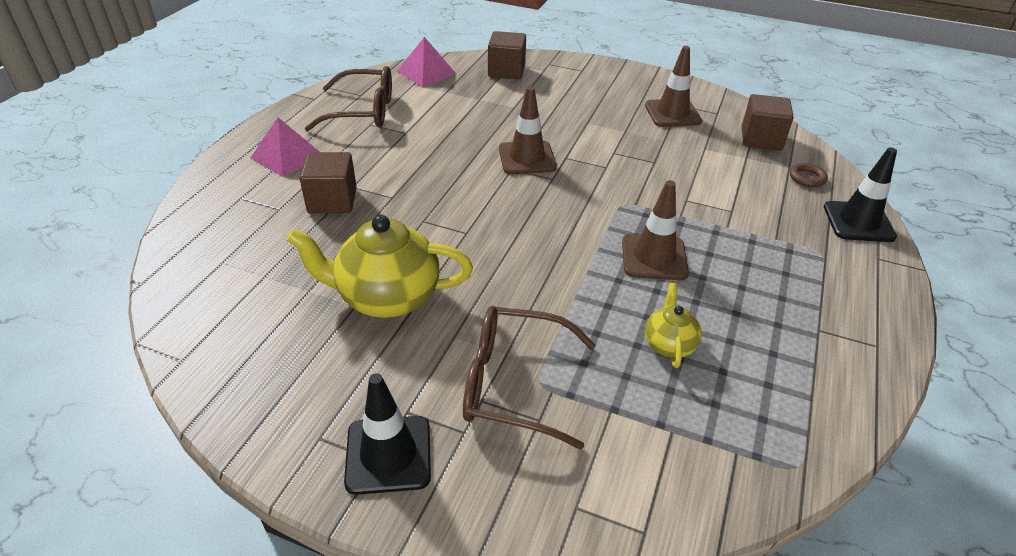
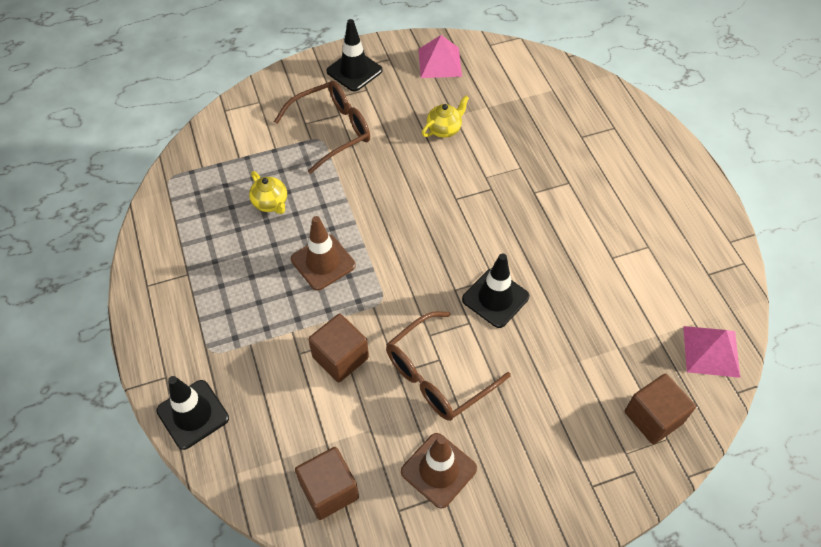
camera: 140 degrees right, 15 degrees up
pink pyramid [250,117,320,177] -> pink pyramid moved to [418,35,462,78]
yellow teapot [287,215,473,318] -> yellow teapot [422,95,469,138], size x0.51
brown cube [300,152,357,213] -> brown cube moved to [308,314,369,383]
brown glasses [305,66,392,131] -> brown glasses moved to [386,311,511,421]
brown traffic cone [499,86,557,174] -> black traffic cone [462,253,529,328]
brown ring [790,163,828,187] -> none

